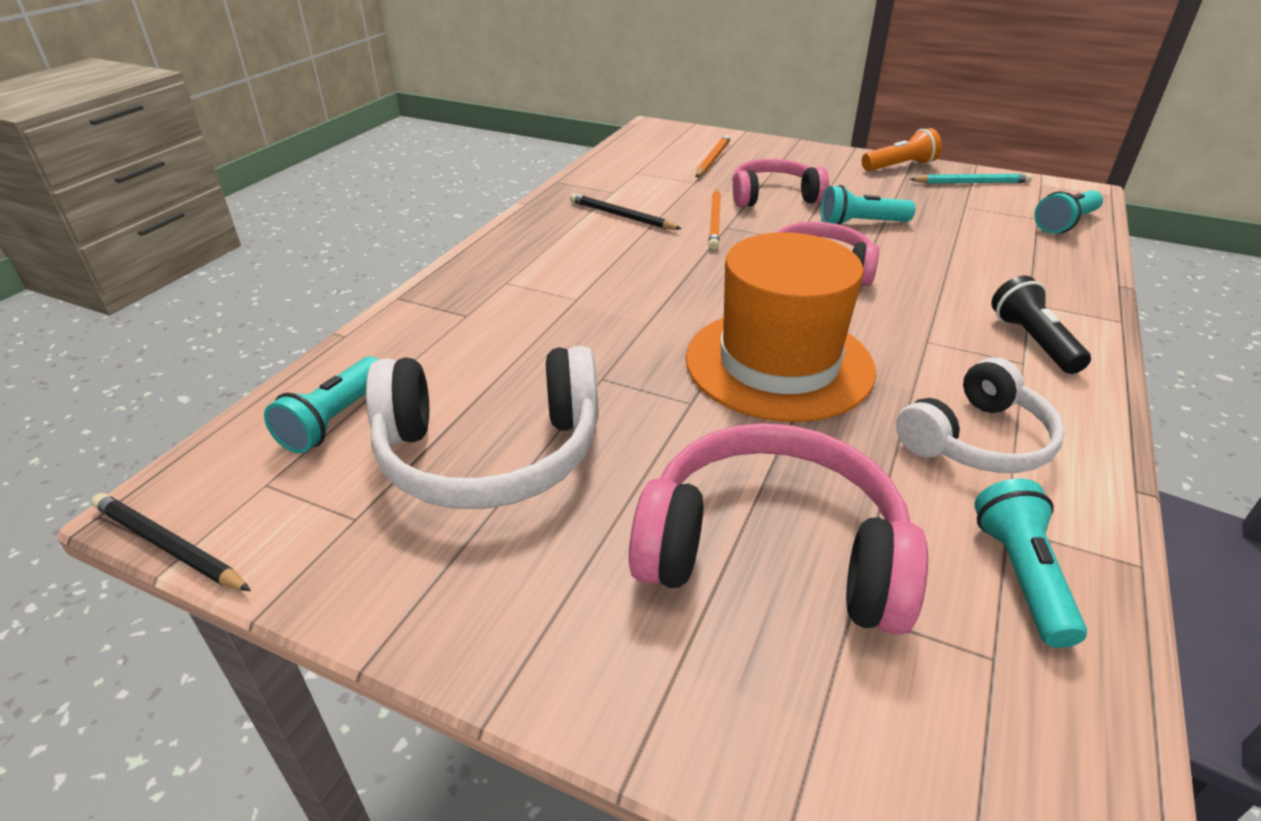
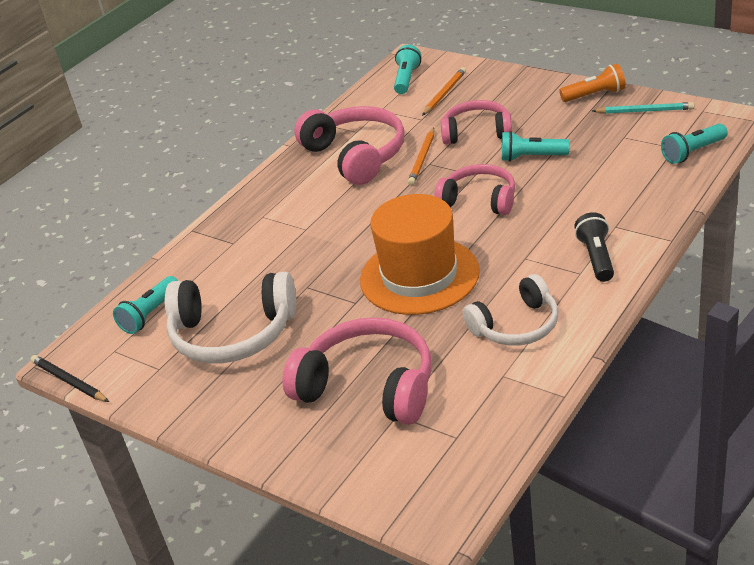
camera: 15 degrees right, 0 degrees up
black pencil [570,193,682,230] -> pink headphones [294,106,405,185]
turquoise flashlight [974,479,1087,648] -> turquoise flashlight moved to [394,45,421,94]

